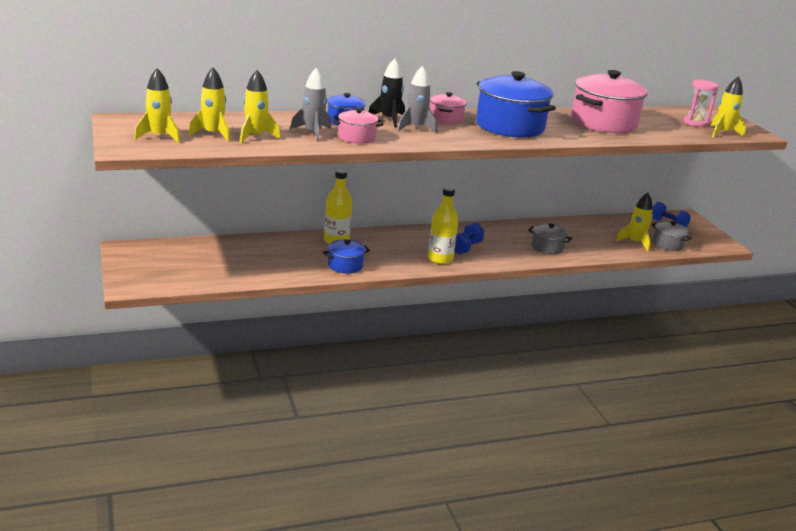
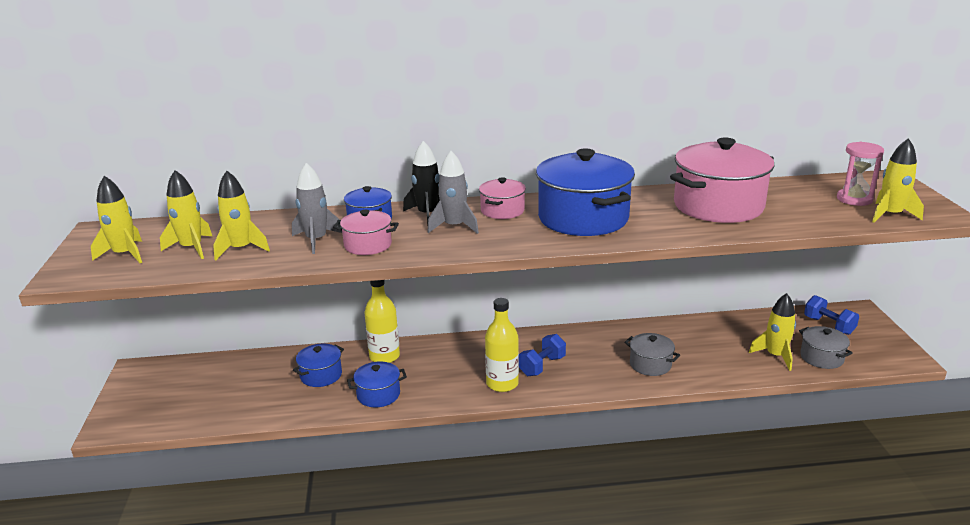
camera: 15 degrees right, 0 degrees up
none -> blue pot [293,344,344,387]

